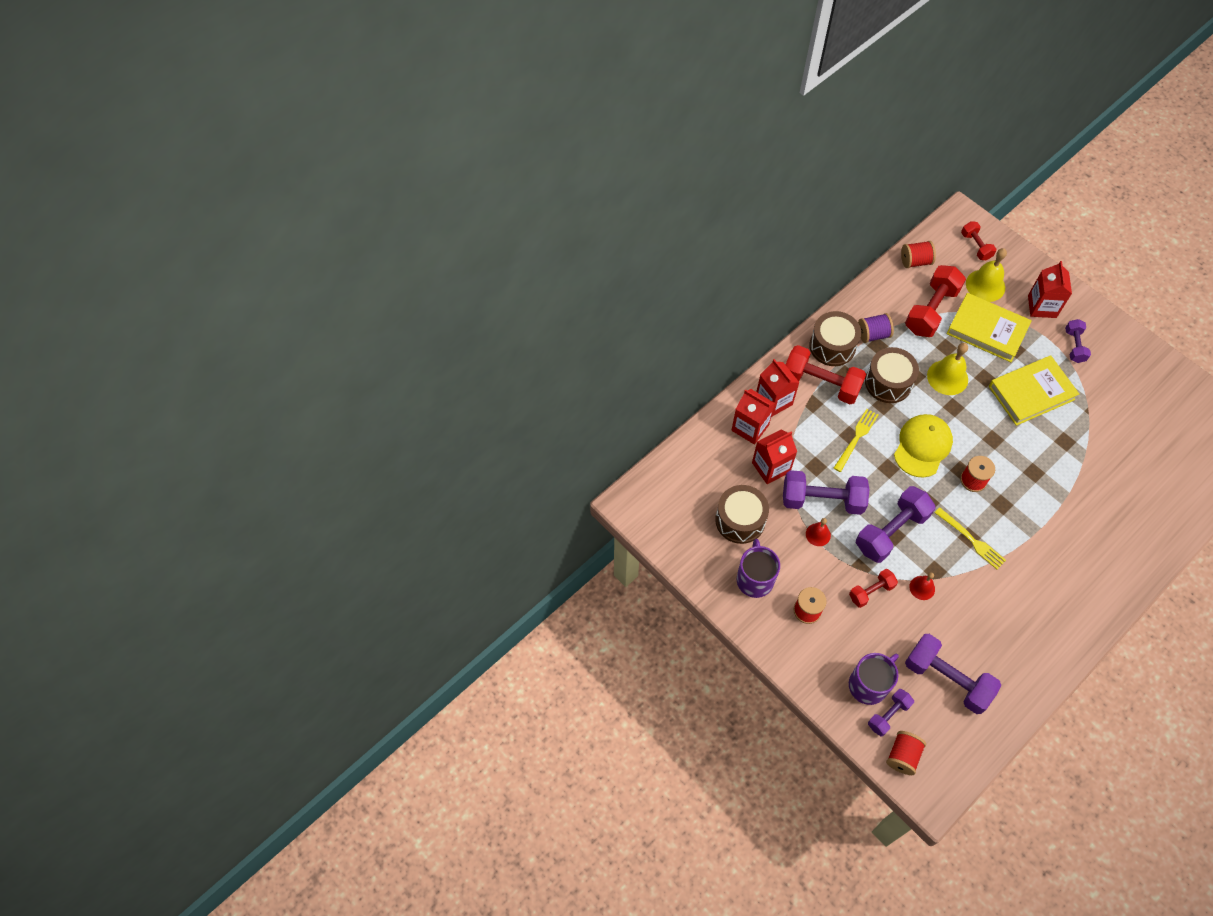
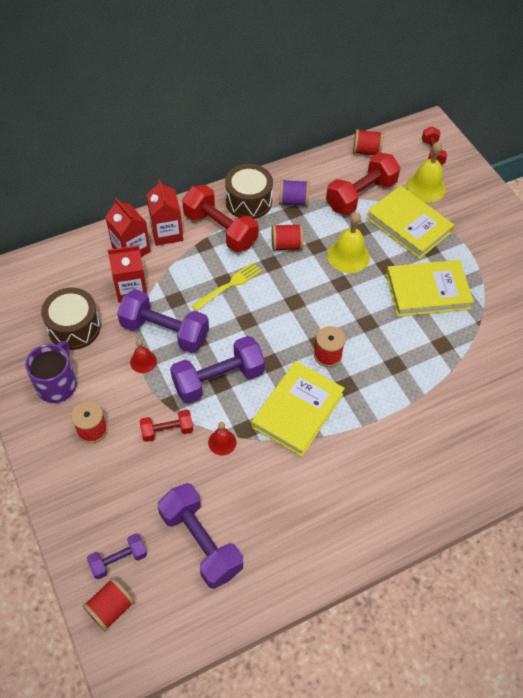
camera: 15 degrees right, 5 degrees down
purple mug [849,653,899,705] -> none
brown drum [865,347,919,403] -> red spool [272,224,304,251]
yellow cap [894,414,953,478] -> none
yellow fork [934,507,1006,569] -> yellow book [252,361,345,457]
red carton [1028,261,1072,318] -> none
purple dumbbell [1065,319,1091,363] -> none

